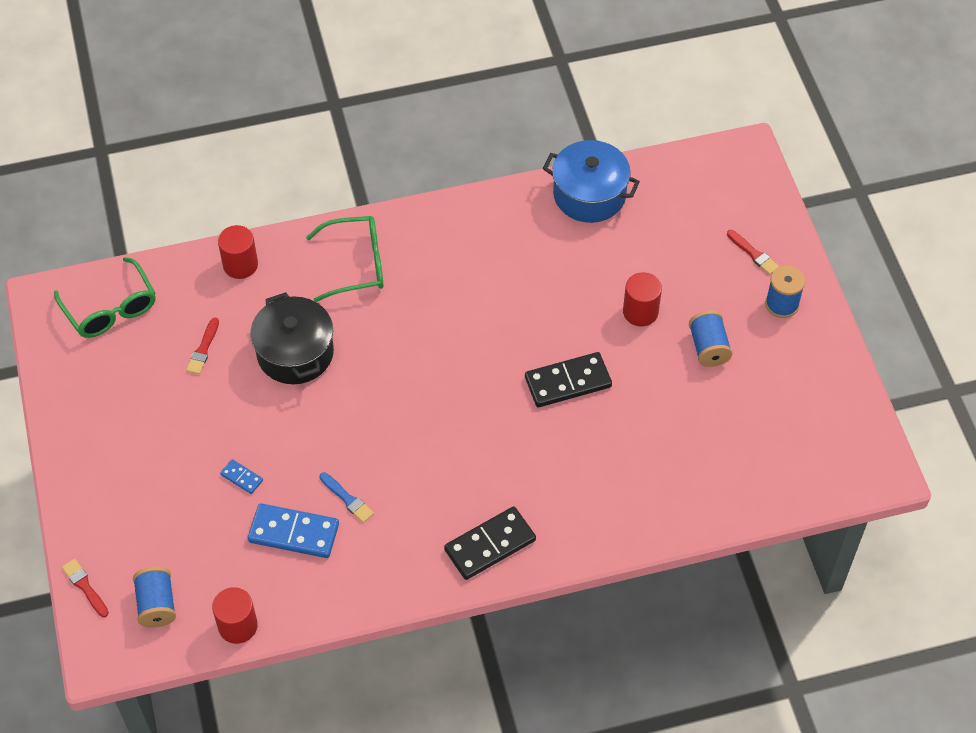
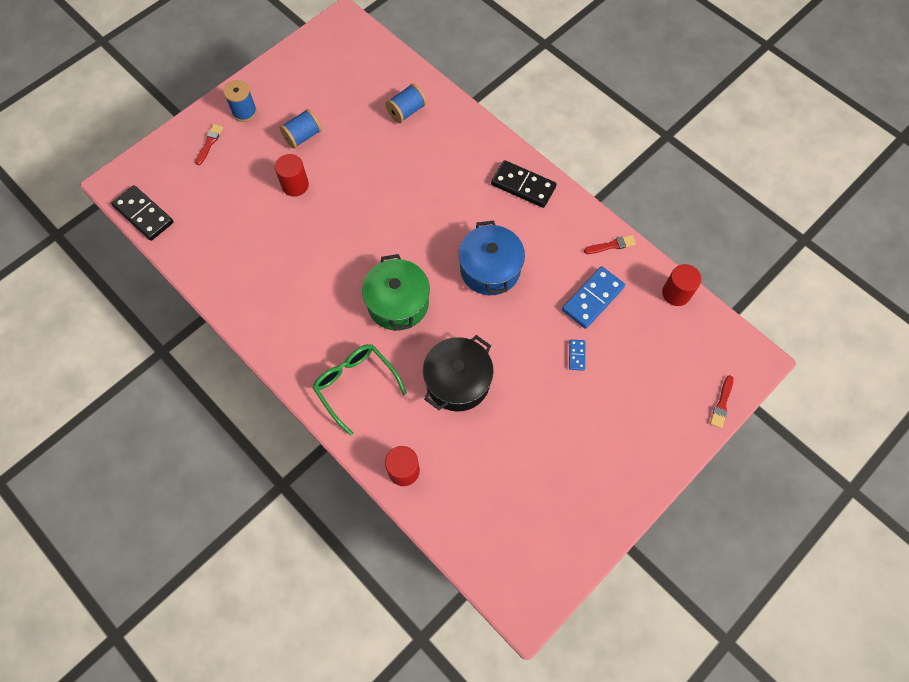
camera: 120 degrees left, 10 degrees up
green glasses [54,257,156,338] -> none
blue spool [133,567,176,628] -> blue spool moved to [386,84,426,123]
red brush [186,318,219,374] -> red brush moved to [584,235,636,254]
blue domino [248,503,339,558] -> blue domino turned 60 degrees clockwise [562,266,625,329]
blue brush [320,472,374,523] -> none
black domino [525,352,612,407] -> black domino moved to [111,185,174,241]
blue pot [543,140,640,223] -> blue pot moved to [458,221,525,295]
none -> green pot [362,254,430,331]

